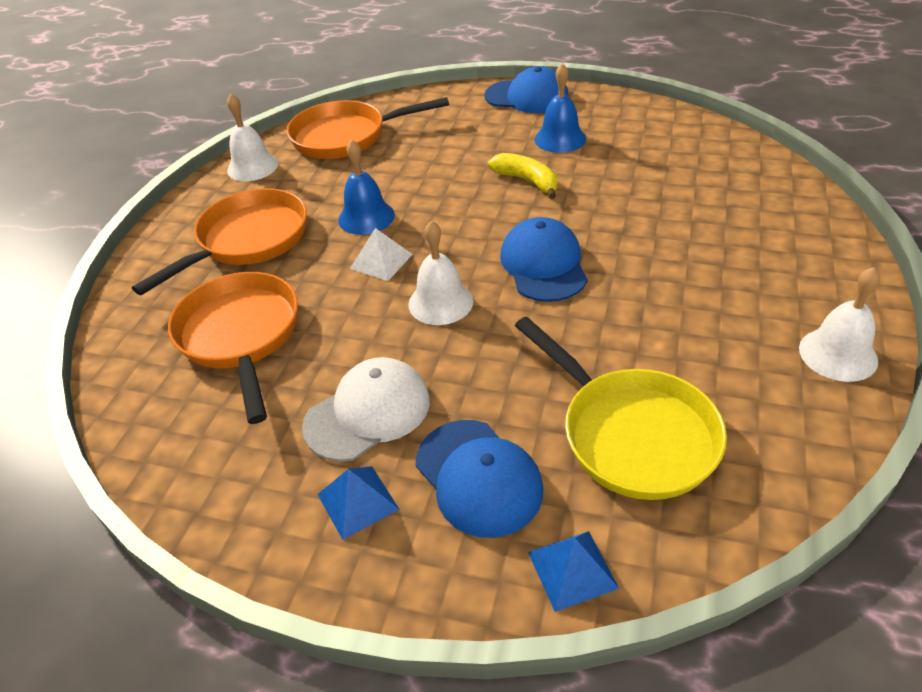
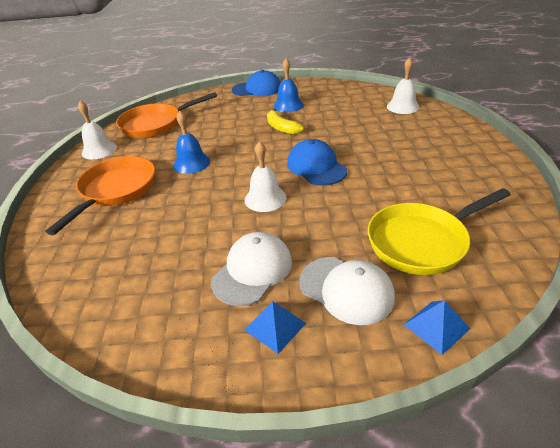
camera: 20 degrees left, 5 degrees down
orange pan [168,272,298,424] -> none
white pyramid [350,228,413,281] -> none
blue cap [415,420,543,538] -> white cap [299,257,395,325]
yellow banana [488,153,558,199] -> yellow banana turned 150 degrees counterclockwise [267,108,304,135]
yellow pan [515,317,727,500] -> yellow pan turned 120 degrees clockwise [368,188,511,275]
white bell [799,267,880,382] -> white bell moved to [387,57,419,114]

